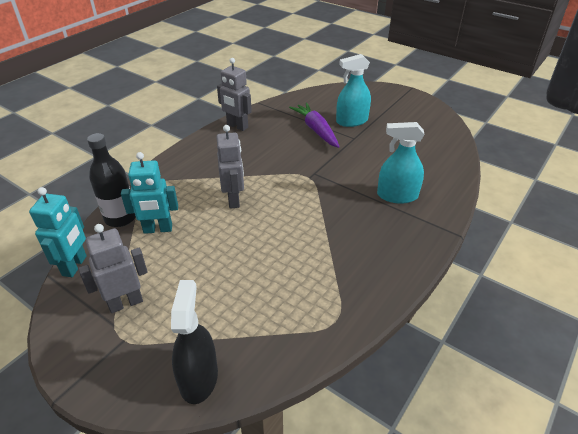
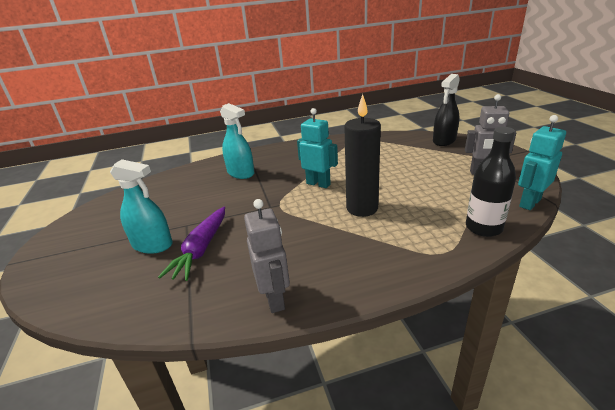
camera: 140 degrees left, 10 degrees down
turquoise robot [121,152,178,234] -> turquoise robot moved to [297,108,338,188]
grey robot [216,125,244,209] -> black candle [344,94,381,217]

